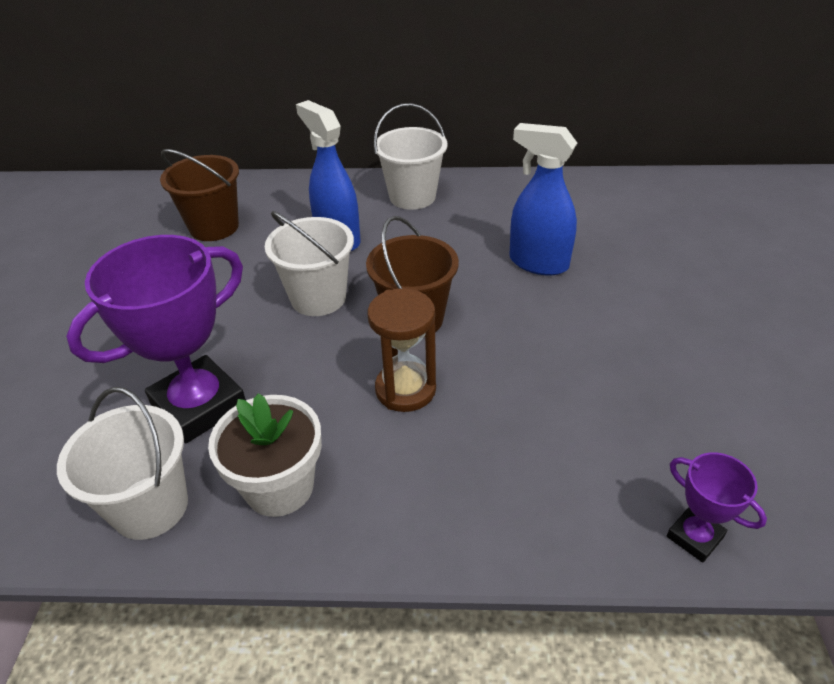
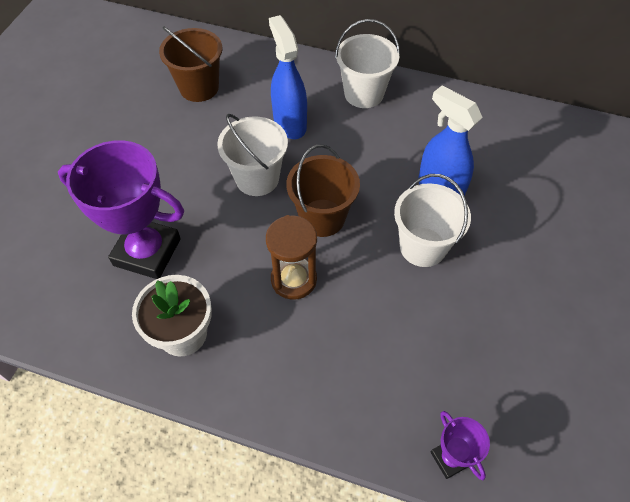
camera: 15 degrees right, 15 degrees up
white bucket [57,387,188,540] -> white bucket moved to [394,174,471,267]
purple trophy [66,235,246,443] -> purple trophy turned 45 degrees clockwise [58,140,184,279]

